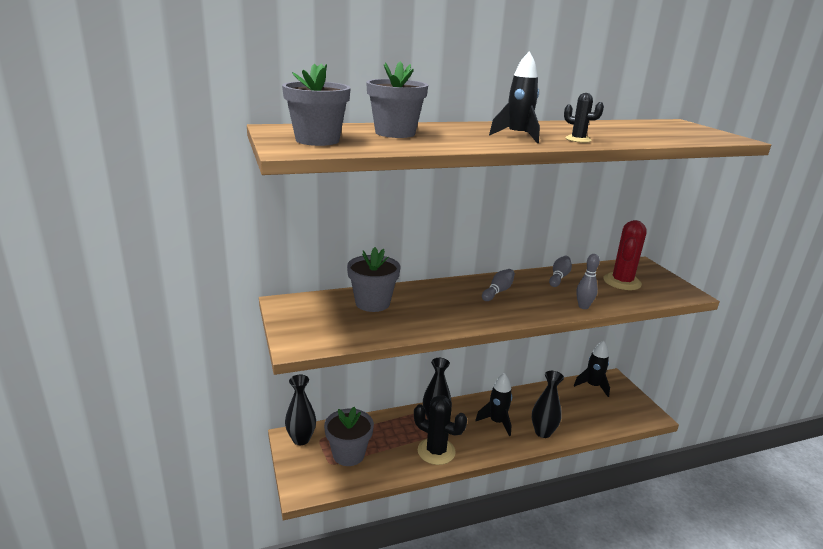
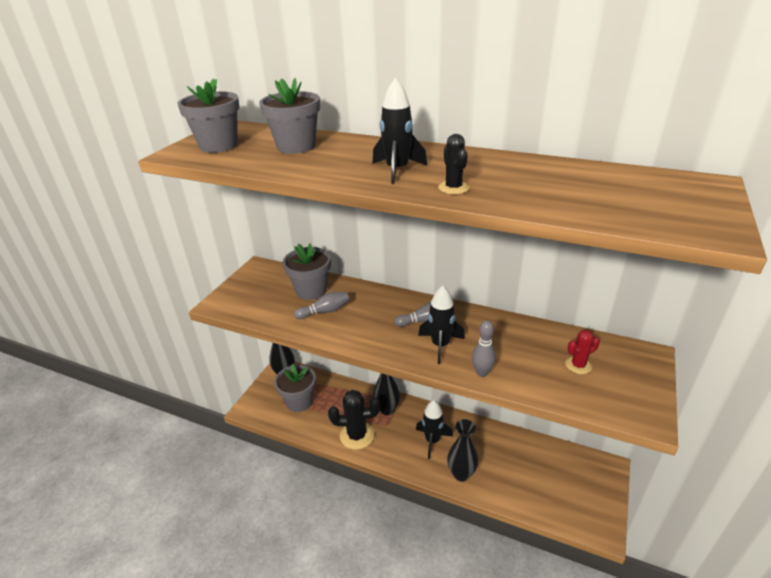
camera: 45 degrees right, 10 degrees up
black cactus [414,395,467,465] -> black cactus turned 75 degrees counterclockwise [328,390,380,450]
grey bowling pin [549,256,572,287] -> grey bowling pin moved to [294,292,349,319]
black rocket [574,341,610,397] -> black rocket moved to [418,285,465,364]
red cactus [603,220,647,290] -> red cactus [565,330,600,374], size x0.55

